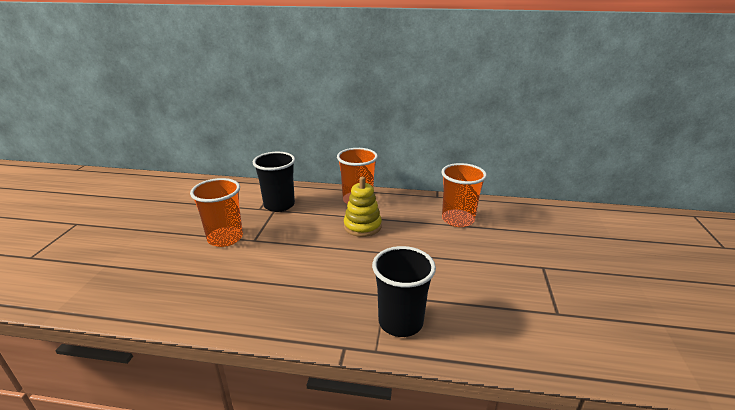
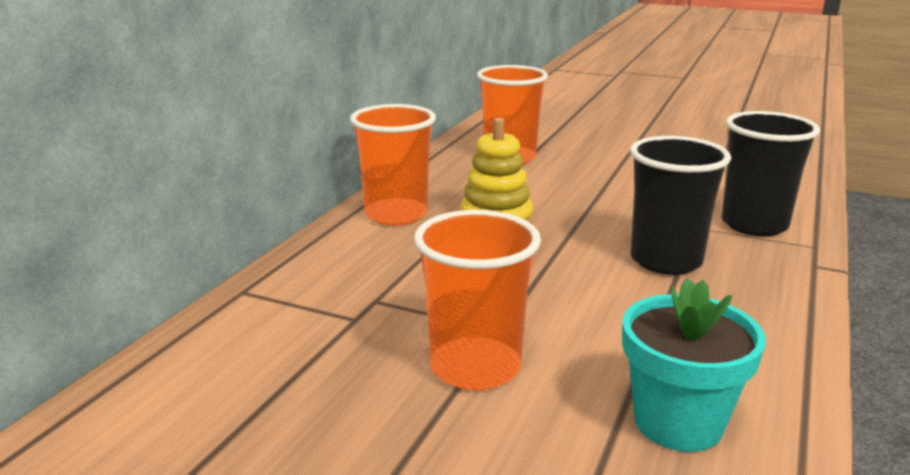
camera: 75 degrees left, 5 degrees down
black cup [253,152,295,212] -> black cup moved to [630,136,731,275]
none -> turquoise flower pot [622,278,766,452]

